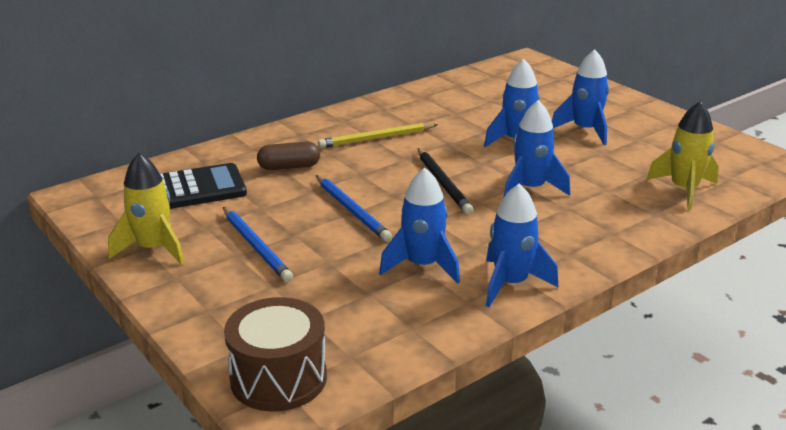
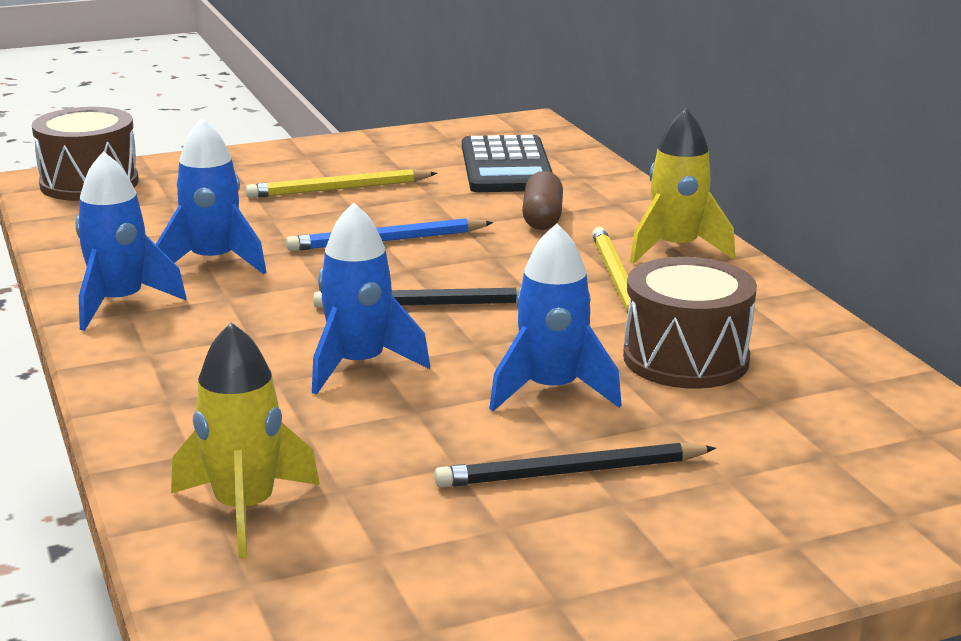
camera: 105 degrees right, 5 degrees down
yellow rocket [108,153,185,265] -> yellow rocket moved to [630,108,735,264]
blue pencil [223,207,293,282] -> yellow pencil [246,169,437,198]
blue rocket [552,49,609,145] -> black pencil [434,442,716,488]
none -> brown drum [623,257,757,389]

